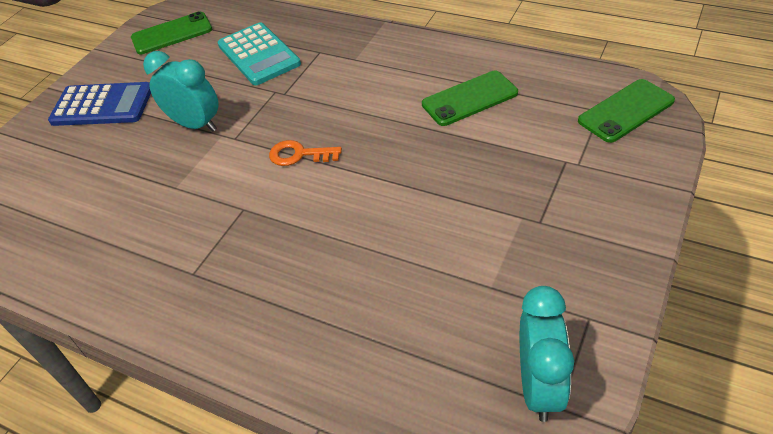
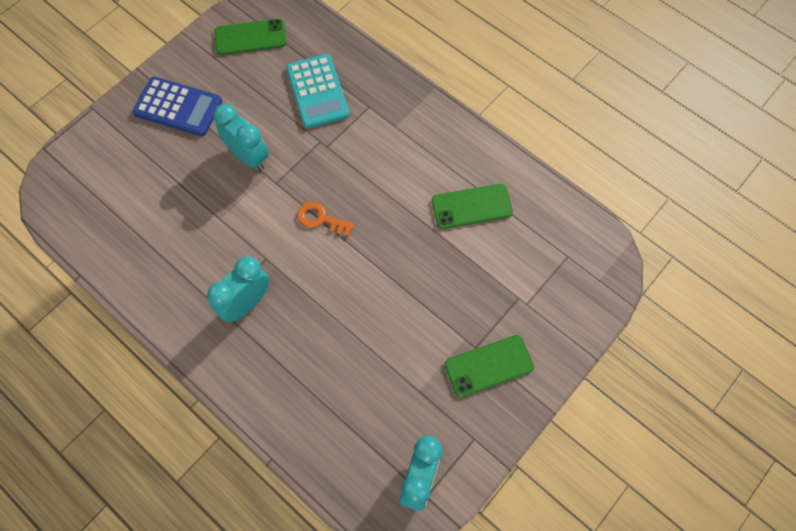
camera: 10 degrees right, 20 degrees up
green phone [578,79,675,143] -> green phone moved to [445,335,534,397]
none -> turquoise clock [207,256,269,322]

